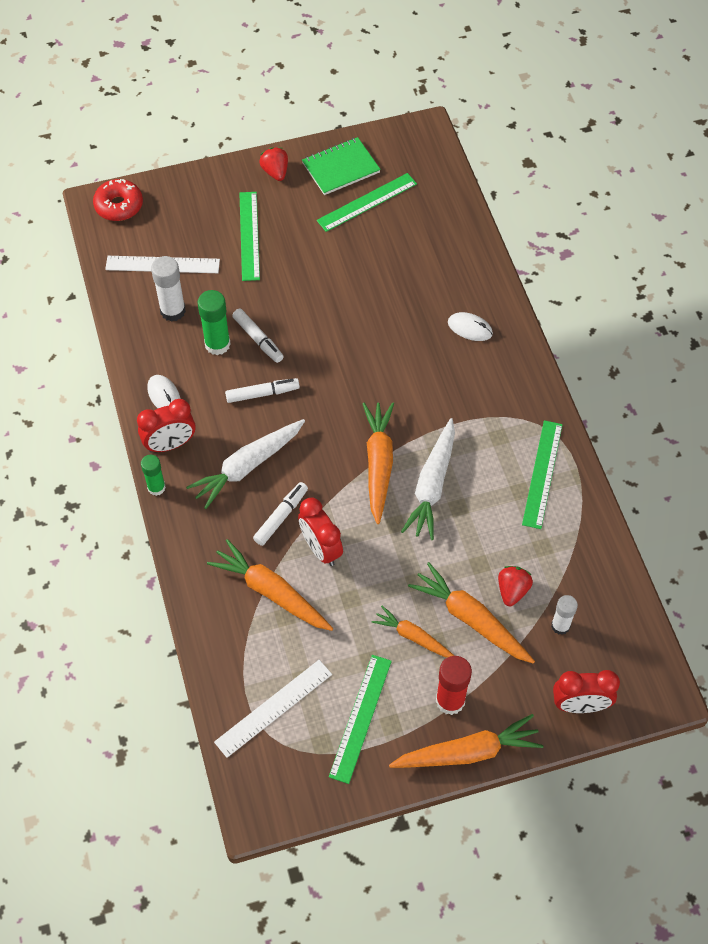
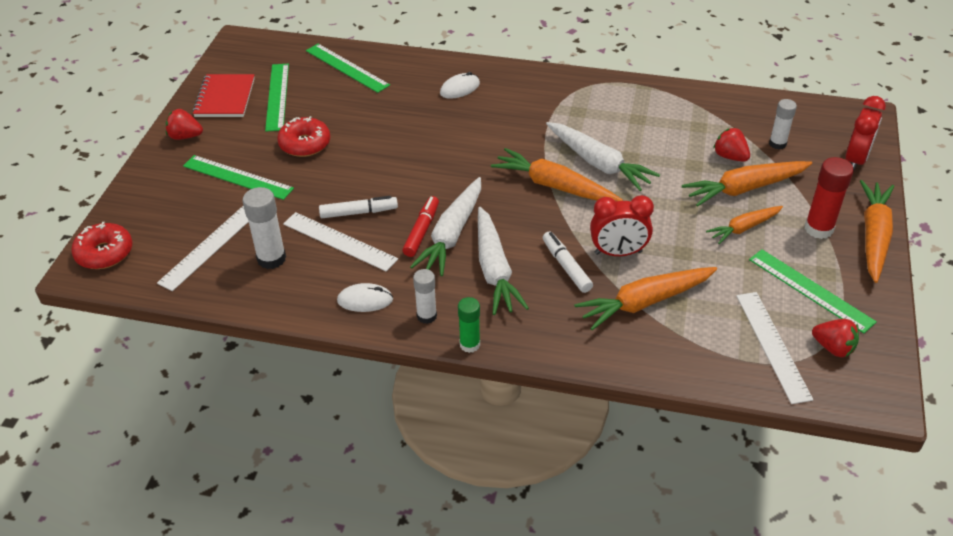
camera: 60 degrees left, 15 degrees down
red clock [137,399,195,453] -> white glue stick [413,269,437,324]
green glue stick [198,290,231,355] -> white ruler [283,212,398,272]
white marker [225,378,300,403] -> red marker [403,196,439,257]
green notebook [302,137,381,195] -> red notebook [192,74,255,117]
green ruler [522,420,563,529] -> green ruler moved to [306,44,390,93]
none -> red donut [277,116,330,157]
none -> white carrot [410,177,481,276]
none -> red strawberry [812,319,859,357]

